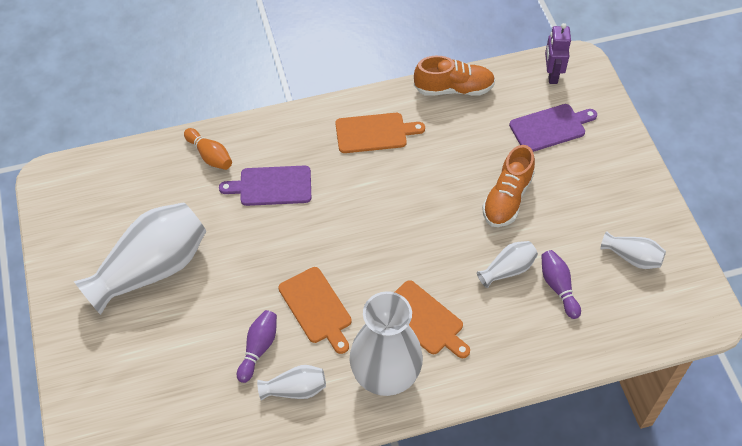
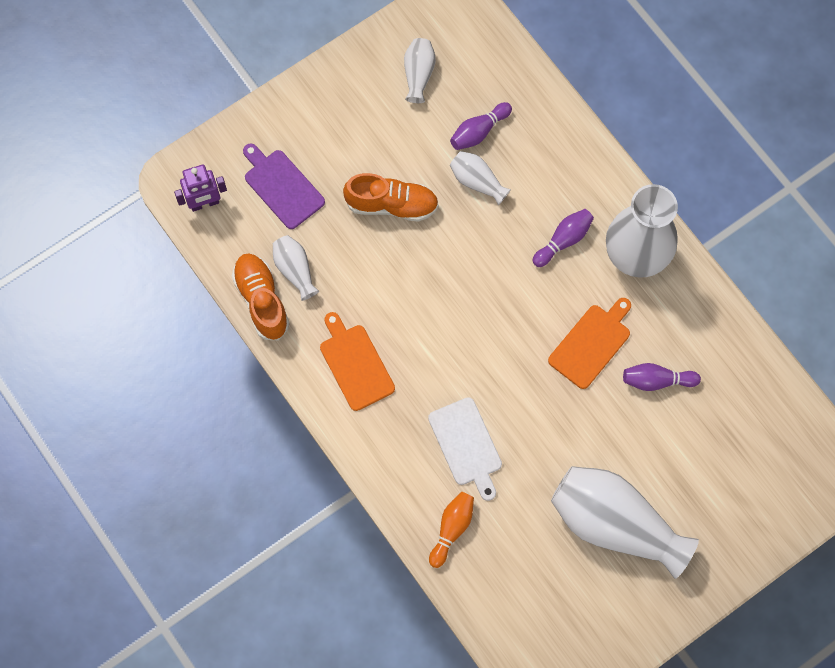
camera: 110 degrees left, 15 degrees up
purple cutting board [219,166,311,206] -> white cutting board [428,397,502,501]
white vase [257,365,326,401] -> white vase moved to [273,235,319,301]
orange cutting board [395,280,470,358] -> purple bowling pin [533,209,594,267]

